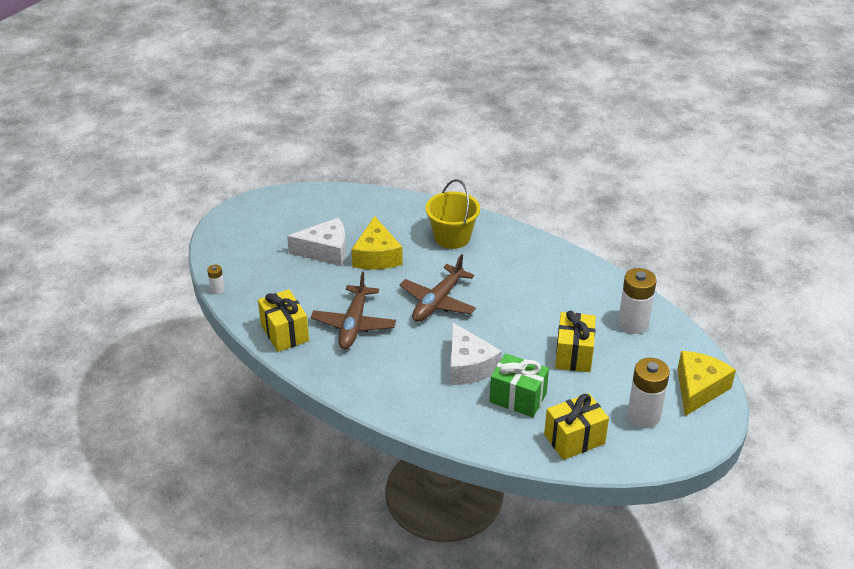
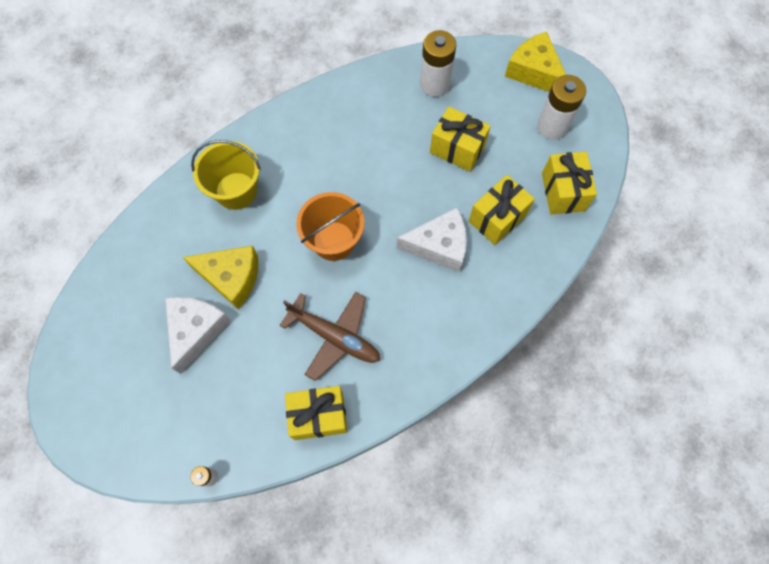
camera: 70 degrees left, 30 degrees up
brown plane [399,254,476,322] -> orange bucket [296,192,365,261]
green gift [490,354,549,417] -> yellow gift [469,175,535,245]

